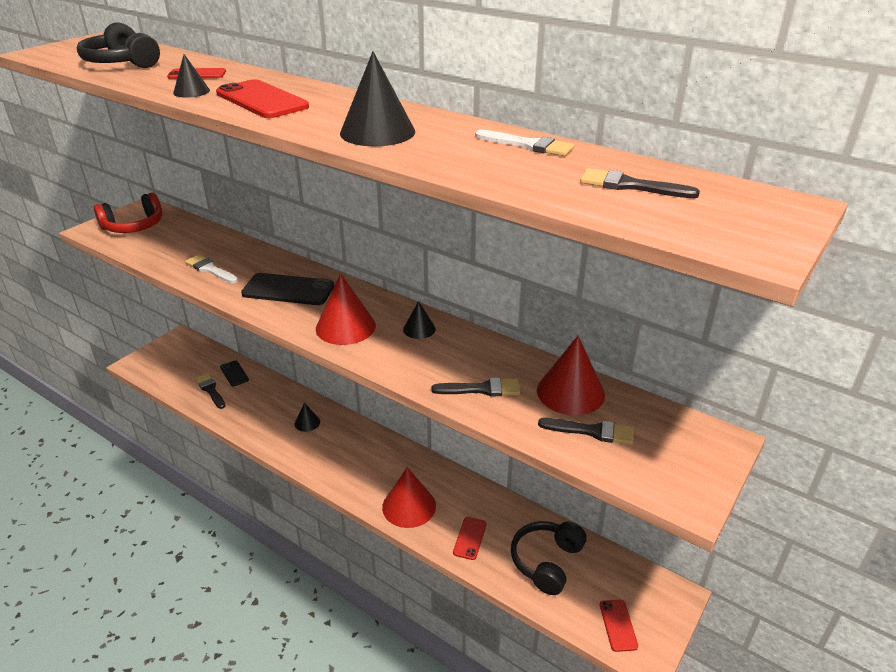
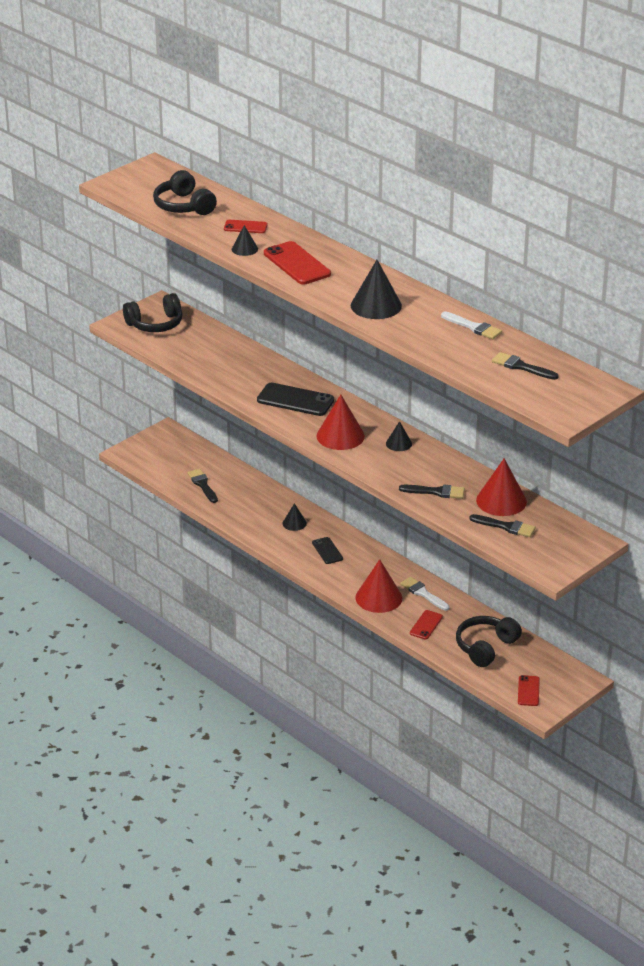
camera: 10 degrees right, 0 degrees up
red headphones [94,192,162,233] -> black headphones [123,293,182,332]
white brush [185,255,238,283] -> white brush moved to [400,577,449,611]
black phone [220,360,249,386] -> black phone moved to [312,537,343,564]

